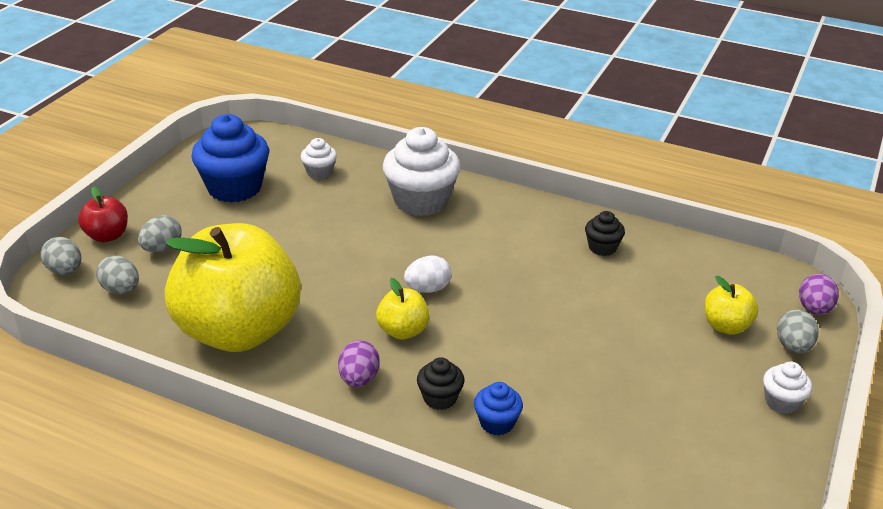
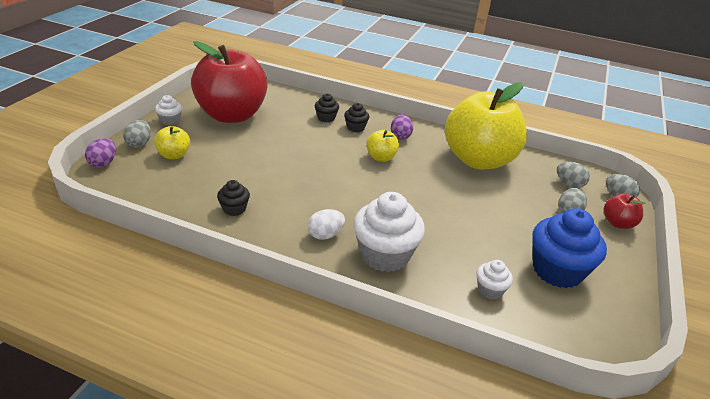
camera: 175 degrees right, 0 degrees up
white egg [404,255,451,293] -> white egg moved to [308,209,345,240]
blue cupcake [474,382,523,435] -> black cupcake [315,94,339,122]
none -> red apple [191,41,268,123]

